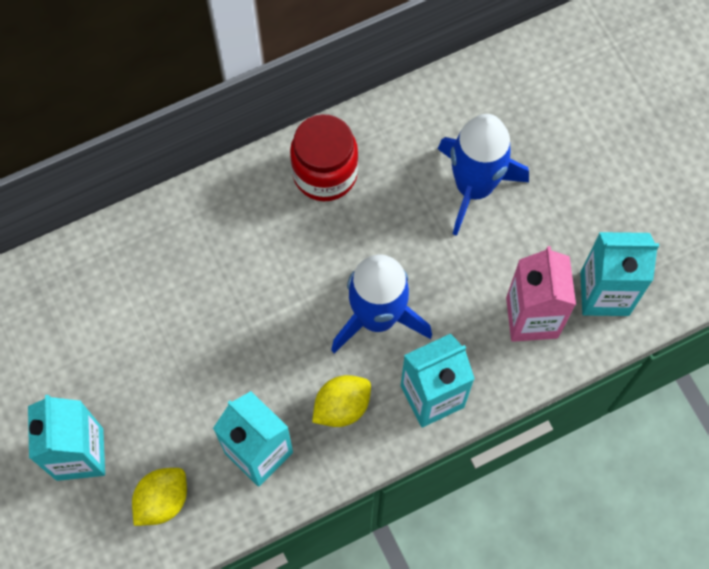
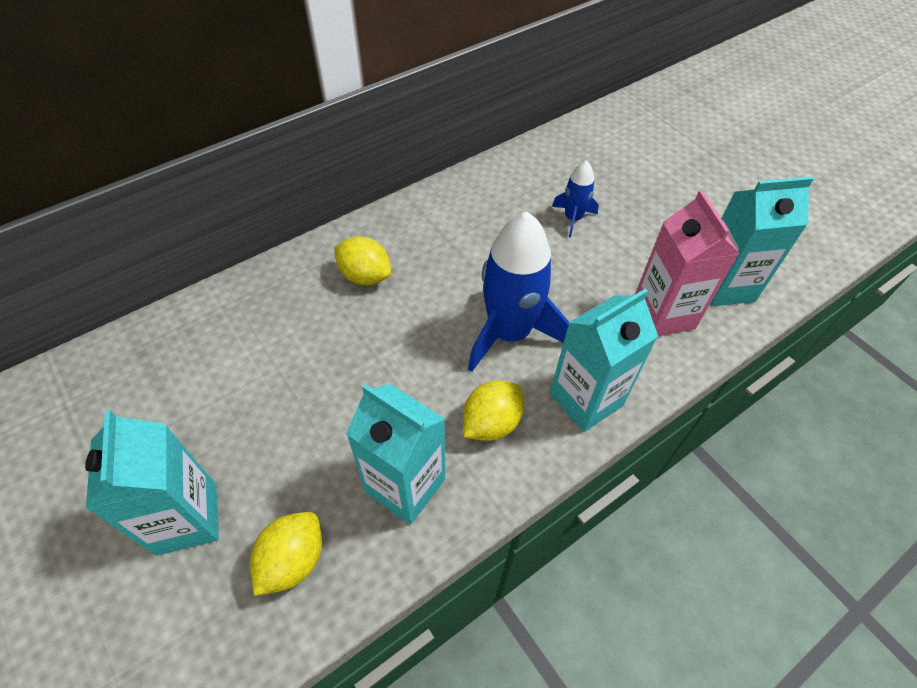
camera: 10 degrees left, 15 degrees down
red jar [290,114,358,201] -> none
blue rocket [438,114,529,236] -> blue rocket [552,160,599,237], size x0.51
none -> yellow lemon [334,236,391,285]

